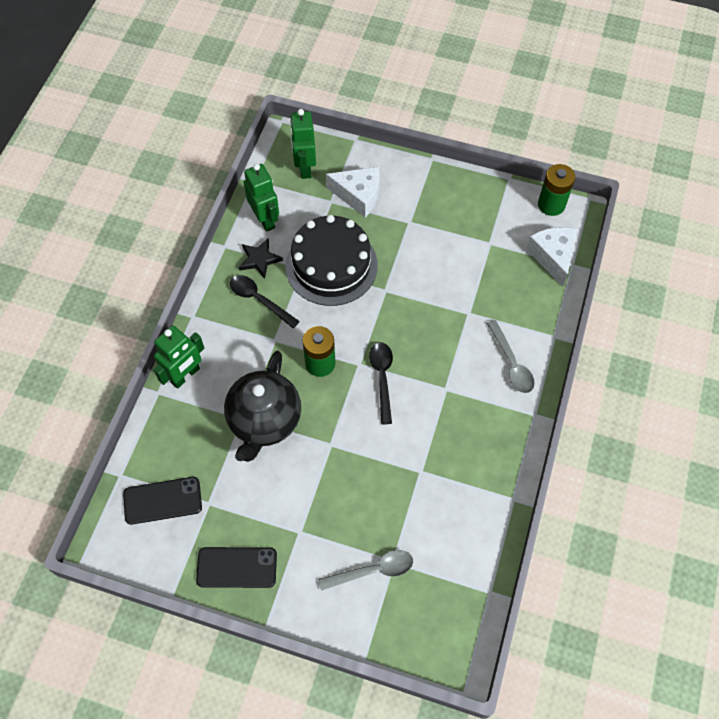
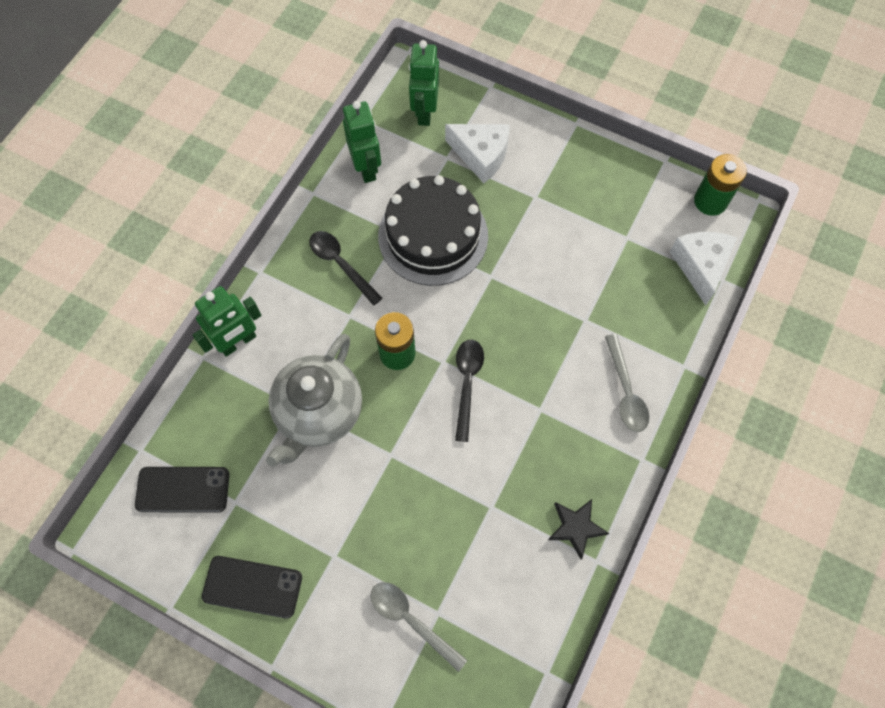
camera: 10 degrees right, 5 degrees up
black teapot [224,351,301,462] -> grey teapot [266,334,362,467]
black star [239,238,283,279] -> black star moved to [548,499,609,560]
grey spoon [318,550,413,590] -> grey spoon turned 135 degrees counterclockwise [370,582,467,672]

